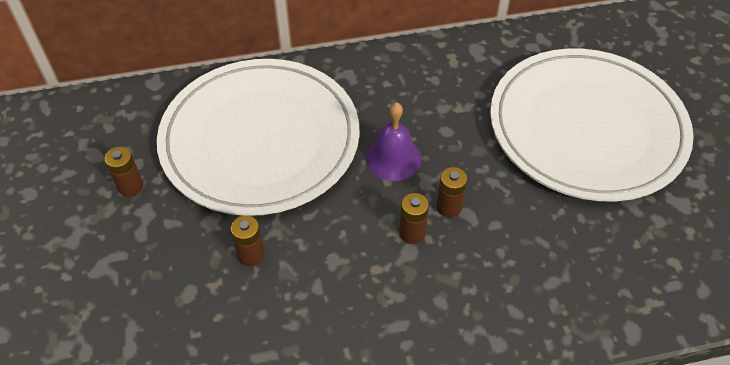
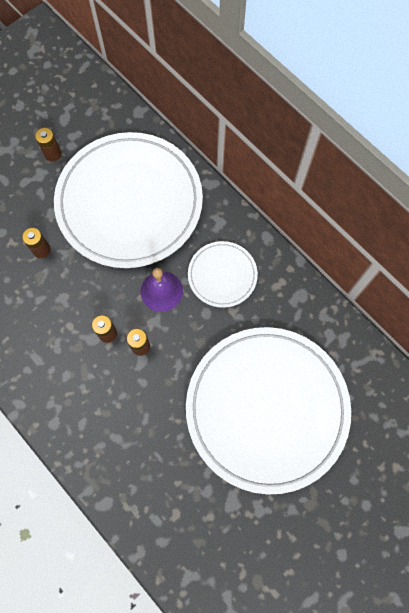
camera: 60 degrees right, 20 degrees up
none -> white plate [188,241,258,308]

